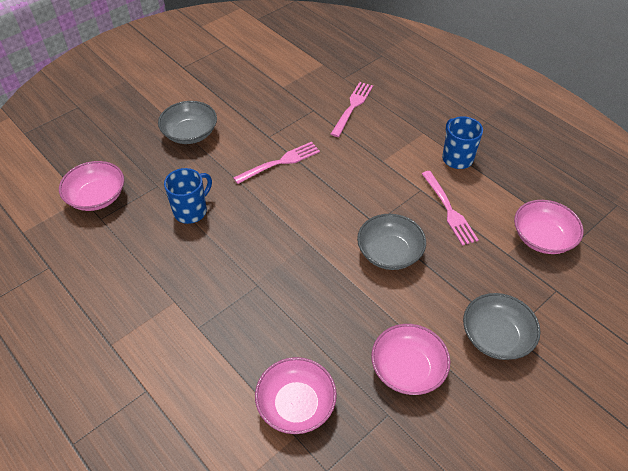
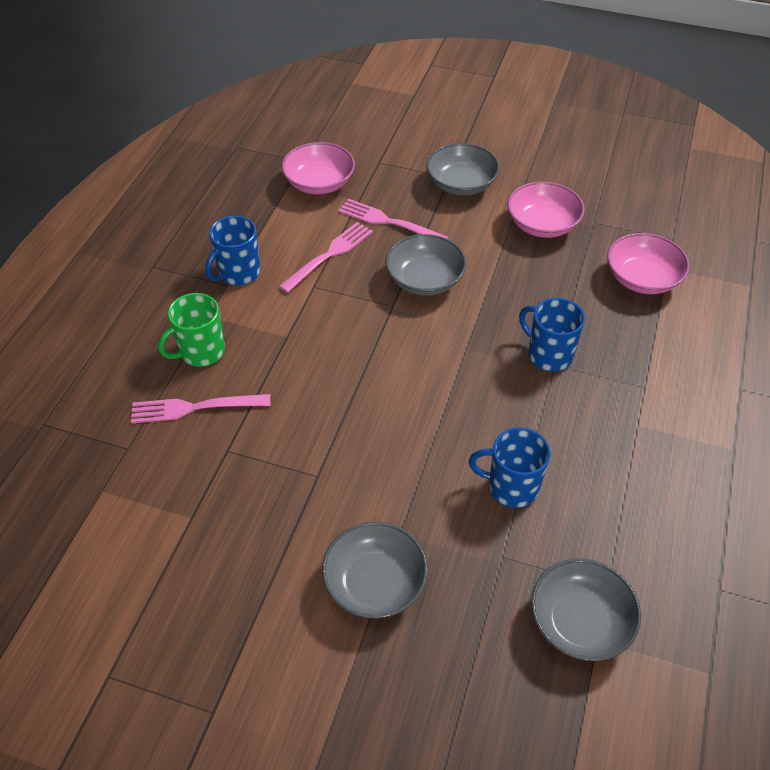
camera: 120 degrees left, 0 degrees up
pink bowl [59,161,124,211] -> grey bowl [531,559,641,661]
pink fork [233,142,320,184] -> pink fork moved to [338,199,448,239]
none -> green mug [158,293,225,367]
none -> blue mug [519,298,585,372]

